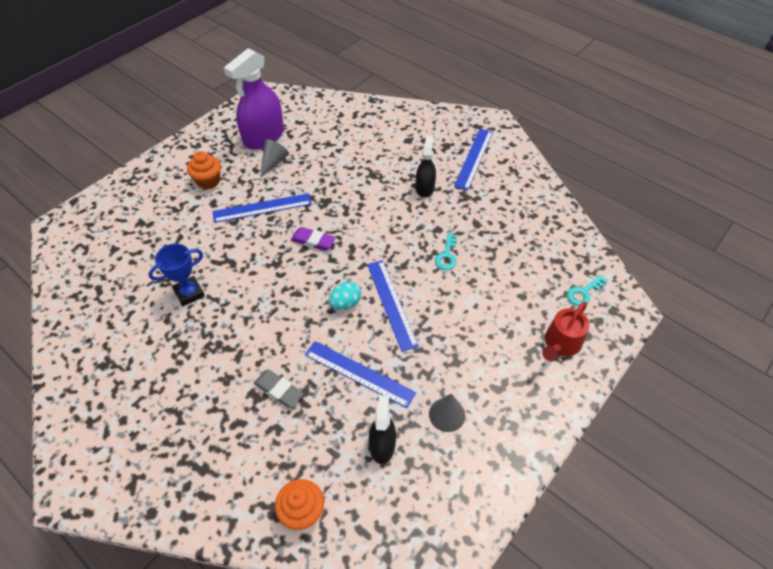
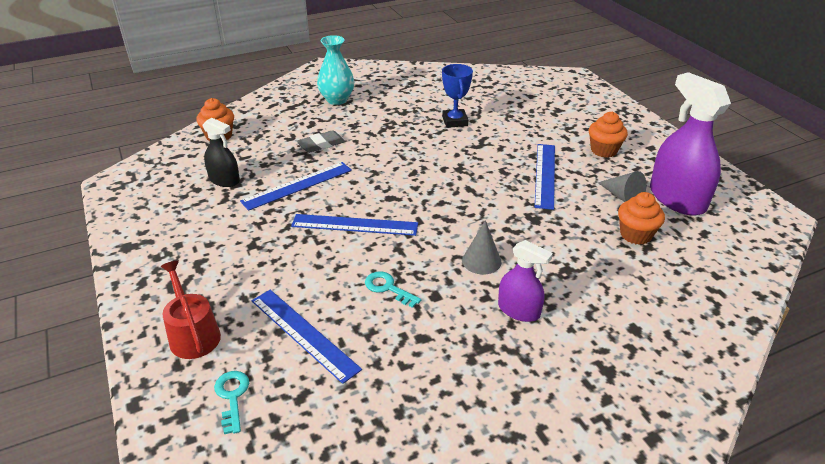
camera: 115 degrees right, 15 degrees down
purple eraser [291,227,336,251] -> none
turquoise egg [329,282,361,310] -> none
black spray bottle [416,136,436,197] -> purple spray bottle [498,240,553,322]
grey cone [429,393,465,432] -> grey cone moved to [462,220,502,274]
blue ruler [454,129,493,190] -> blue ruler moved to [252,290,362,384]
none -> turquoise vase [317,35,354,105]
none -> orange cupcake [618,192,665,245]

